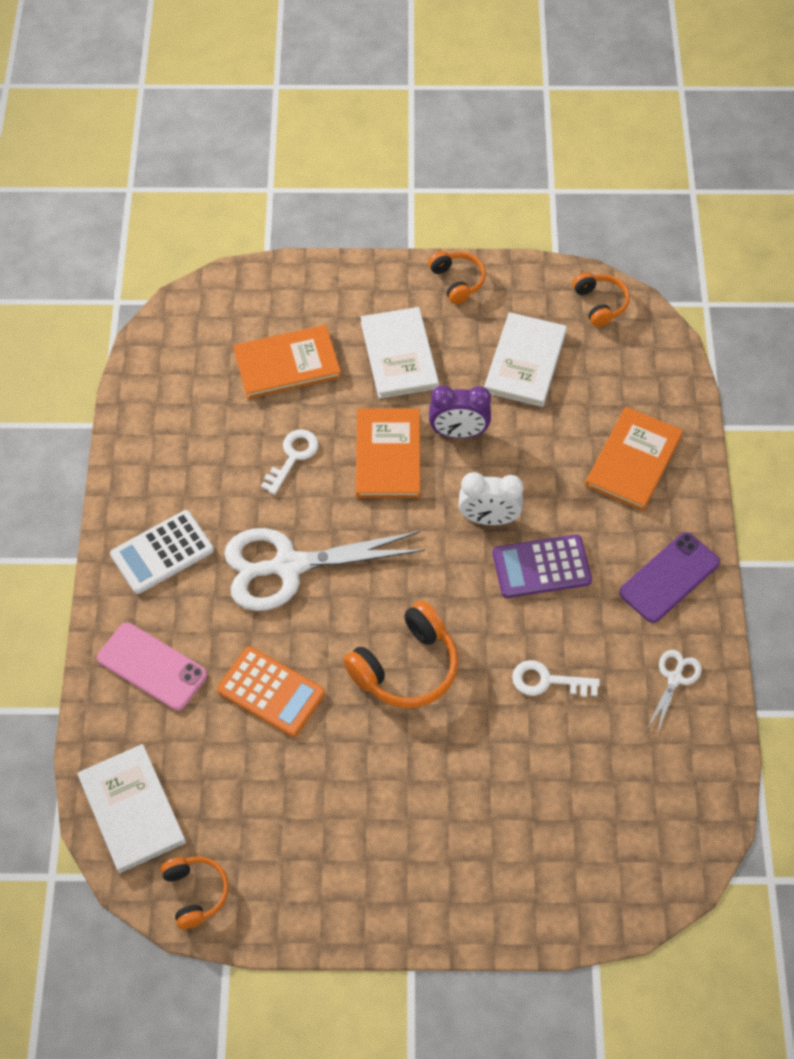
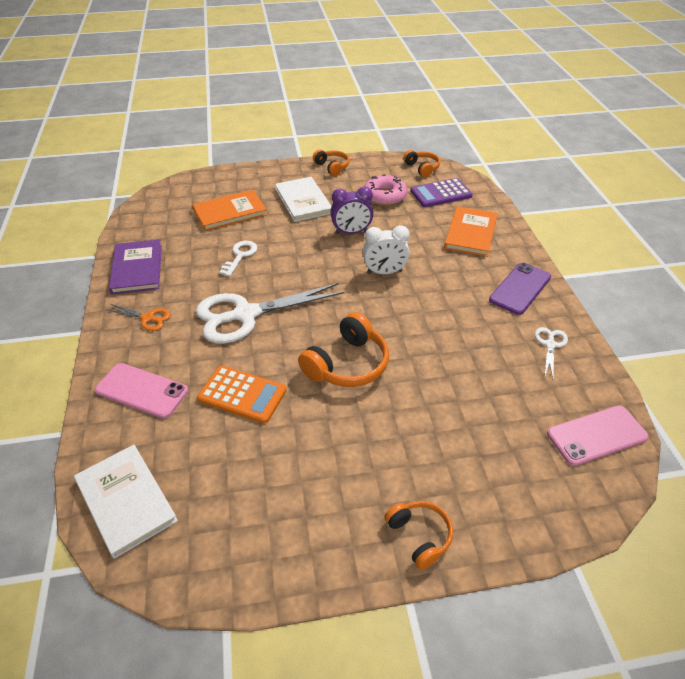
camera: 10 degrees left, 15 degrees down
white calculator [110,510,214,594] -> orange scissors [108,304,171,331]
orange headphones [161,856,229,929] -> orange headphones moved to [384,501,453,570]
orange book [356,408,420,498] -> none
white book [484,312,567,407] -> pink donut [364,174,407,206]
purple calculator [493,534,592,598] -> purple calculator moved to [410,178,473,207]
white key [512,660,600,697] -> none
none -> purple book [109,239,162,294]
none -> pink phone [547,406,649,466]

